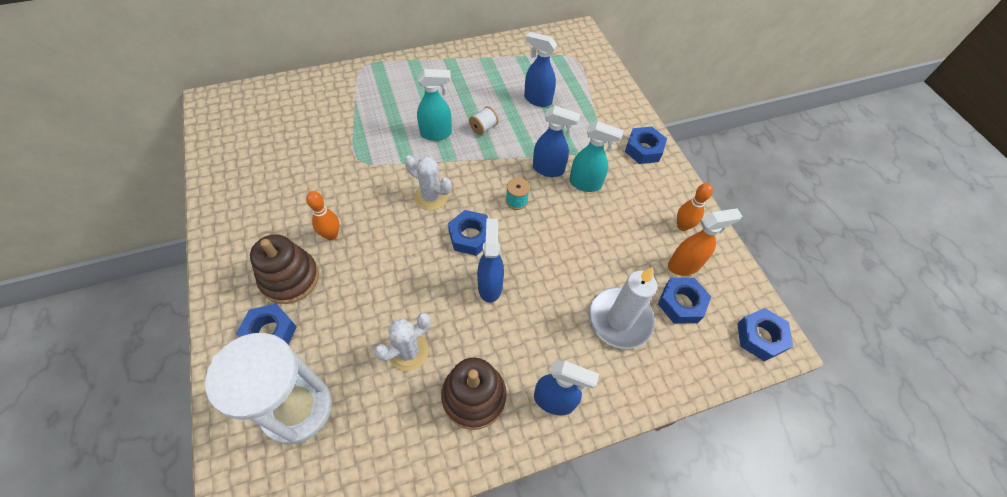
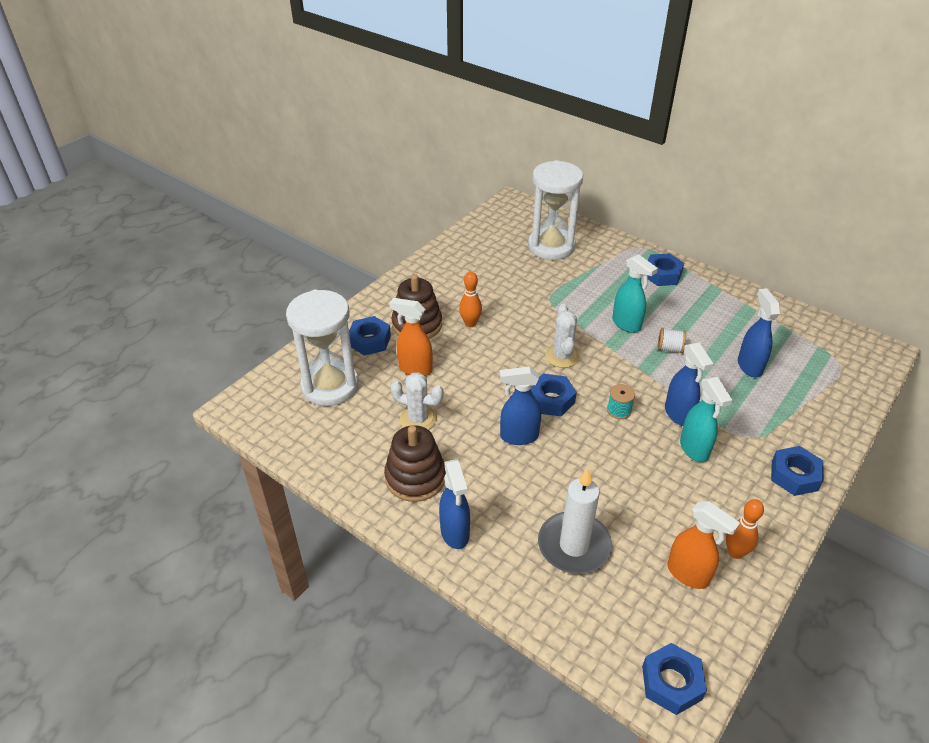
camera: 60 degrees right, 15 degrees down
blue spray bottle [477,218,504,303] -> blue spray bottle turned 150 degrees counterclockwise [500,366,541,445]
blue nut [658,278,711,324] -> blue nut moved to [648,253,684,286]
none -> orange spray bottle [390,298,433,376]
none -> white hourglass [528,160,583,260]

